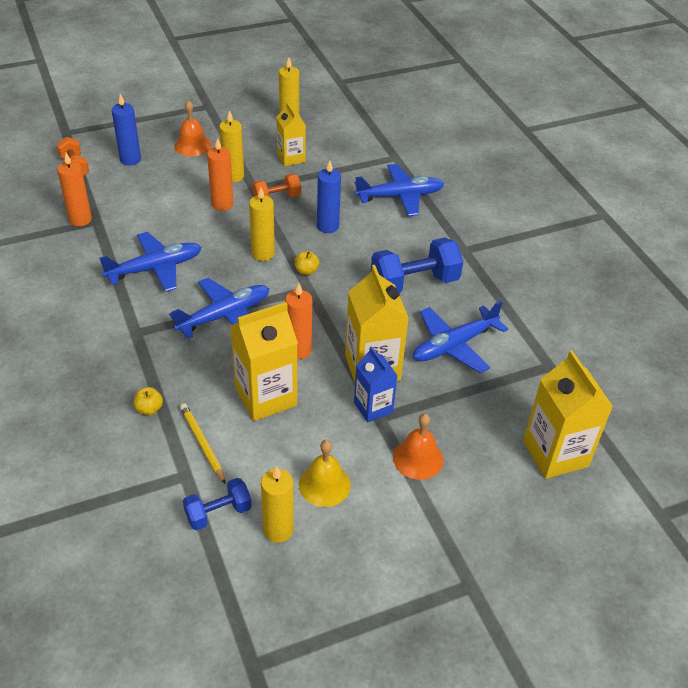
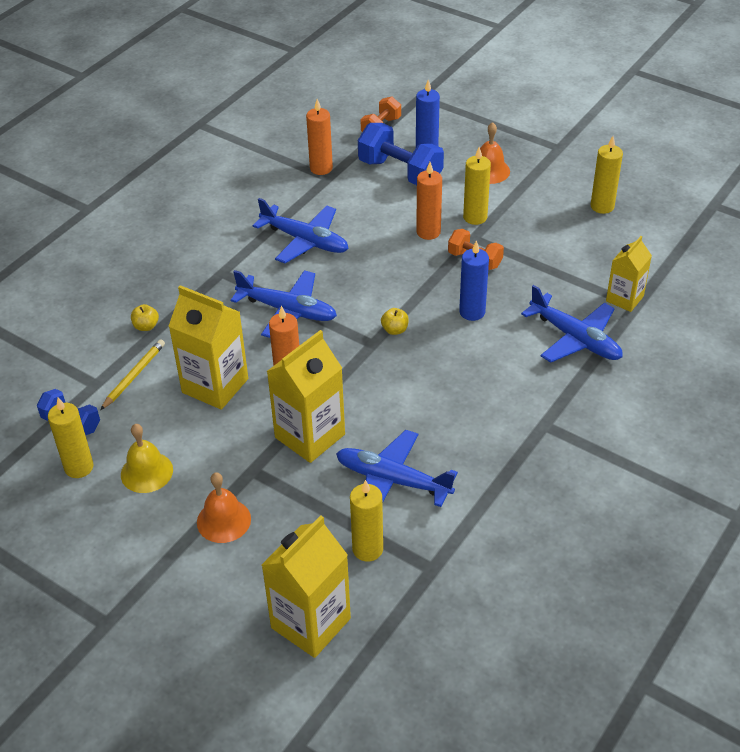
camera: 60 degrees right, 0 degrees up
yellow candle [249,187,275,261] -> yellow candle moved to [350,480,383,562]
yellow carton [276,102,306,166] -> yellow carton moved to [606,236,652,312]
blue carton [354,346,398,422] -> none
blue dumbbell [371,237,463,294] -> blue dumbbell moved to [358,123,444,185]

